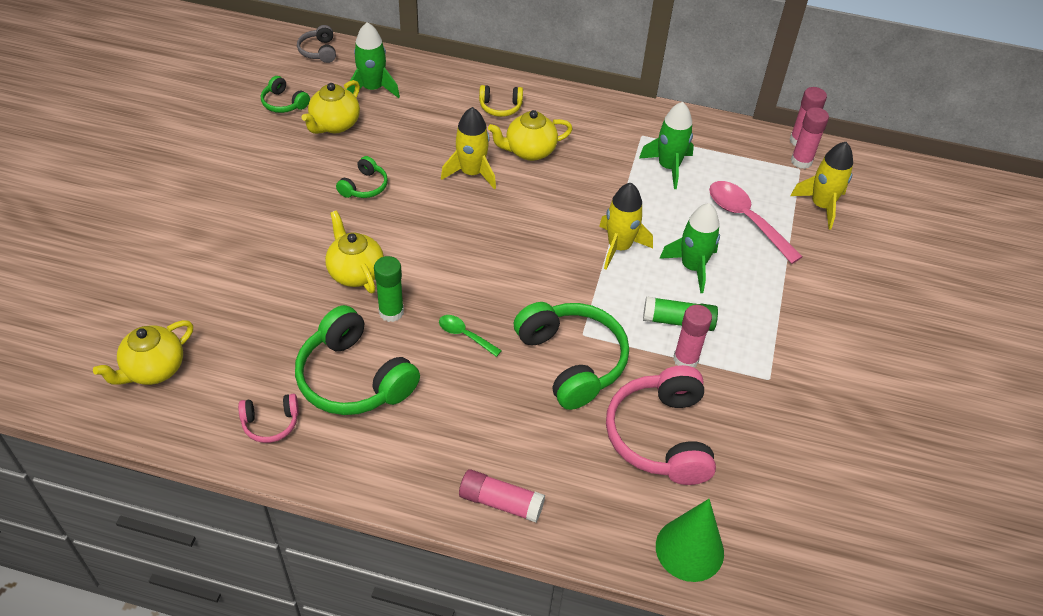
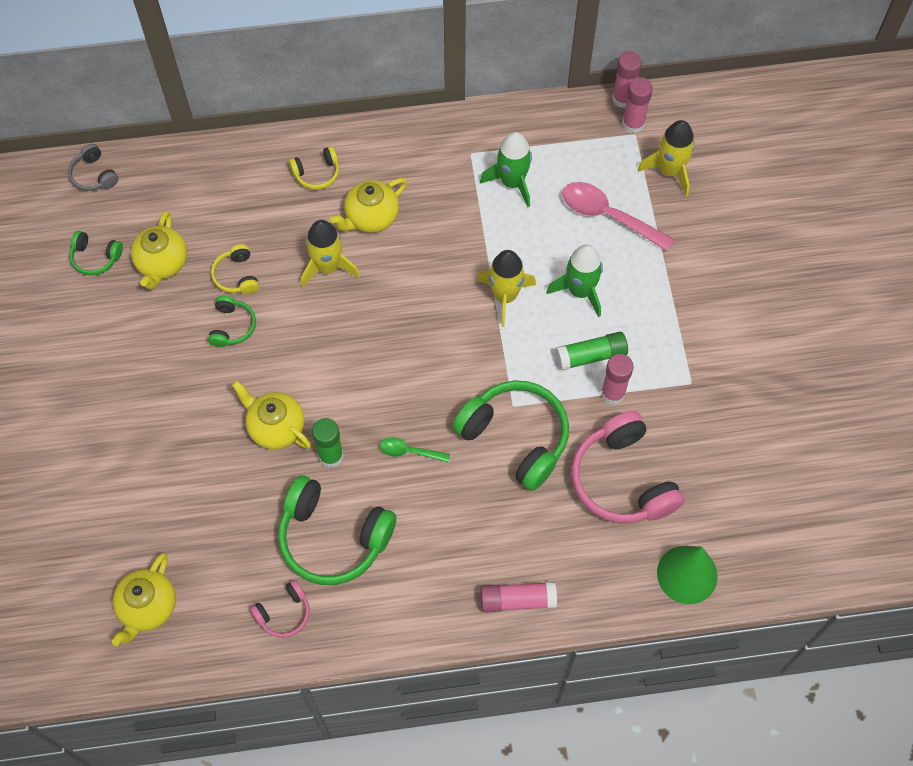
camera: 20 degrees left, 15 degrees up
green rocket [347,22,400,98] -> none
none -> yellow headphones [211,244,259,294]

